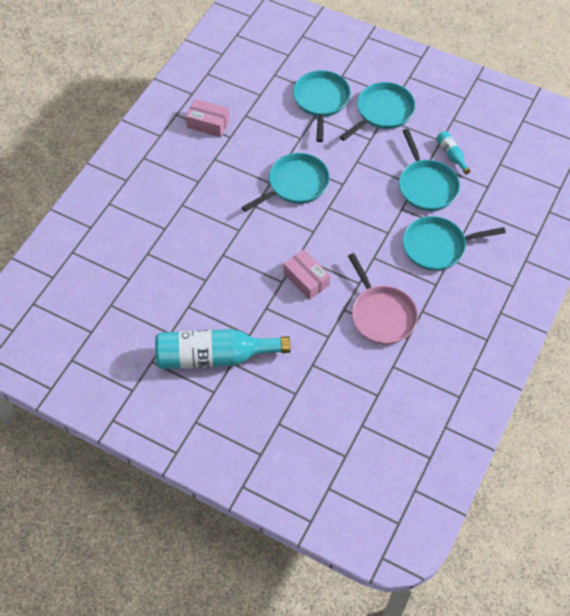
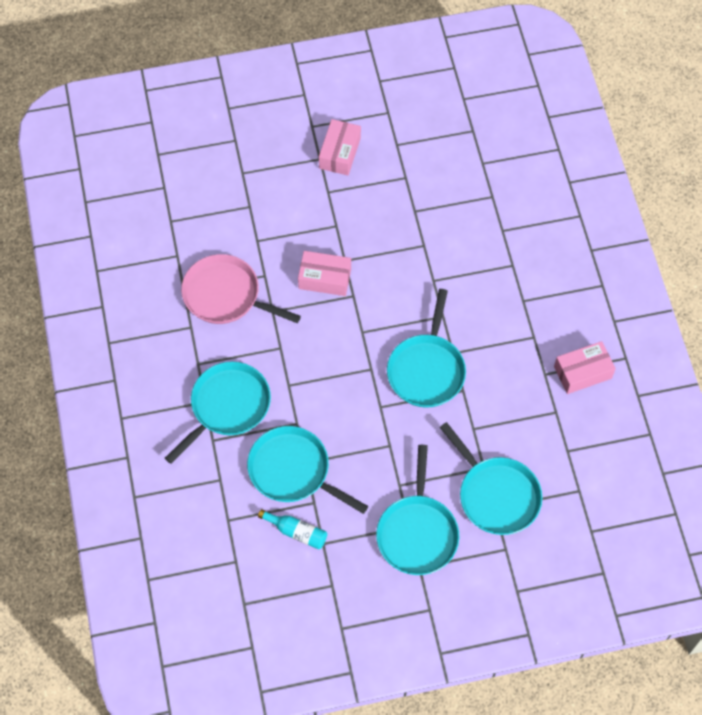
camera: 140 degrees right, 5 degrees up
turquoise bottle [155,329,291,369] -> pink box [319,119,361,175]

